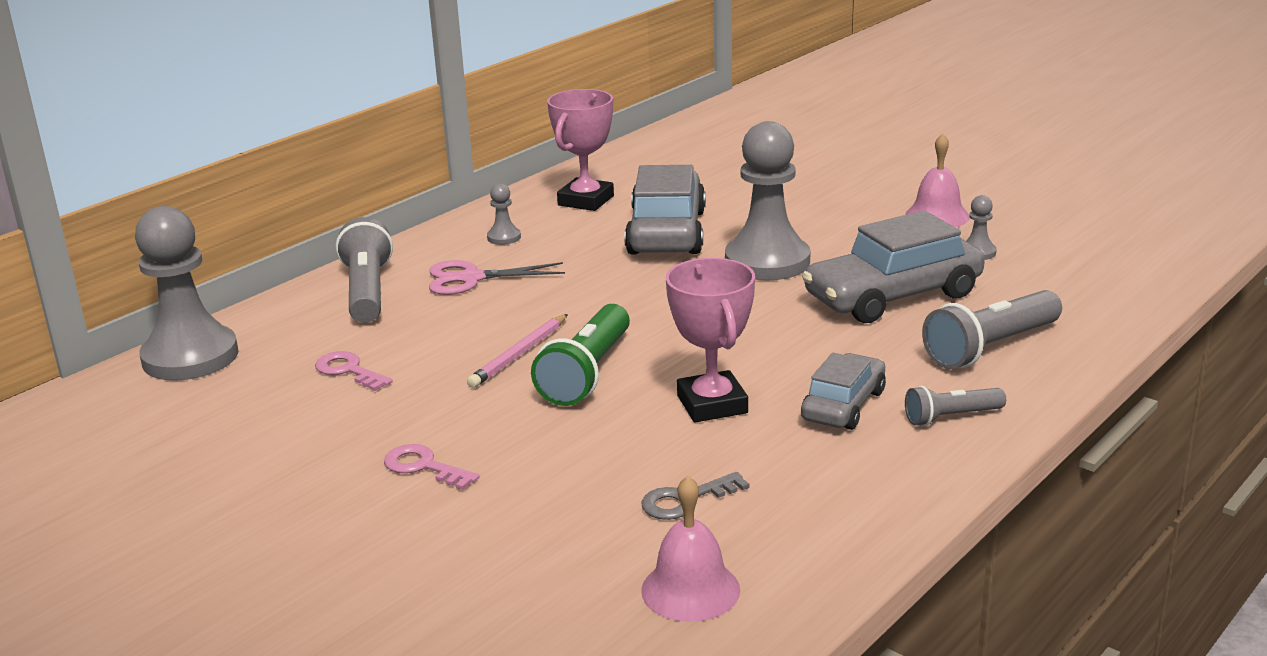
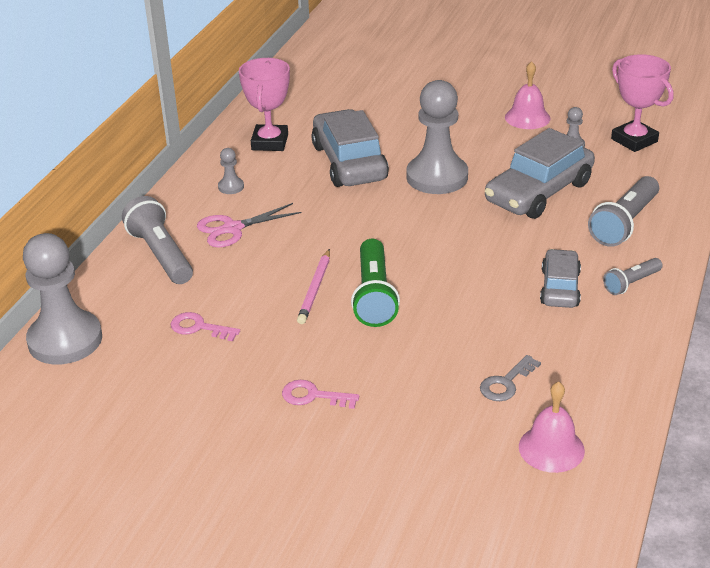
camera: 20 degrees left, 10 degrees up
pink trophy [666,258,755,422] -> pink trophy moved to [611,54,674,152]

